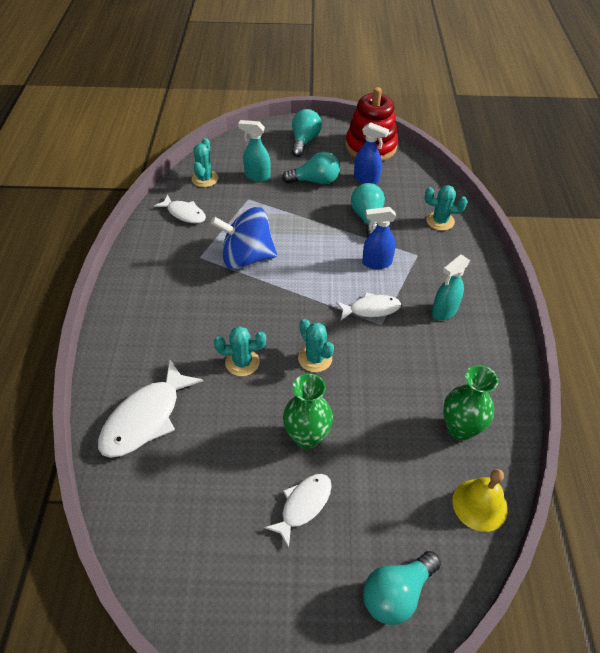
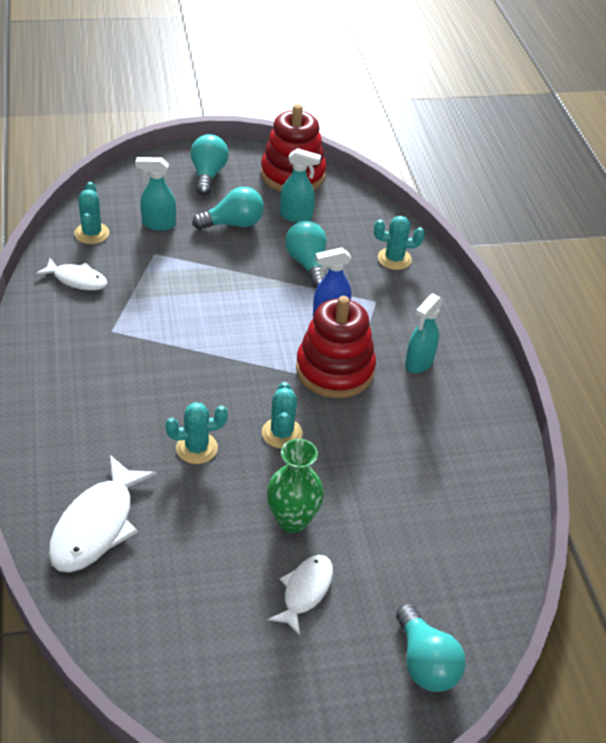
camera: 15 degrees left, 5 degrees down
blue spinning top [211,207,277,270] -> none
turquoise cactus [298,319,334,372] -> turquoise cactus turned 45 degrees clockwise [262,382,303,449]
white fish [336,292,401,320] -> red stacking toy [296,296,376,398]
blue spray bottle [354,122,389,184] -> turquoise spray bottle [280,148,321,223]
turquoise light bulb [363,551,441,625] -> turquoise light bulb turned 60 degrees counterclockwise [396,604,466,692]
green vase [443,365,499,441] -> none
yellow bell [453,469,508,532] -> none

